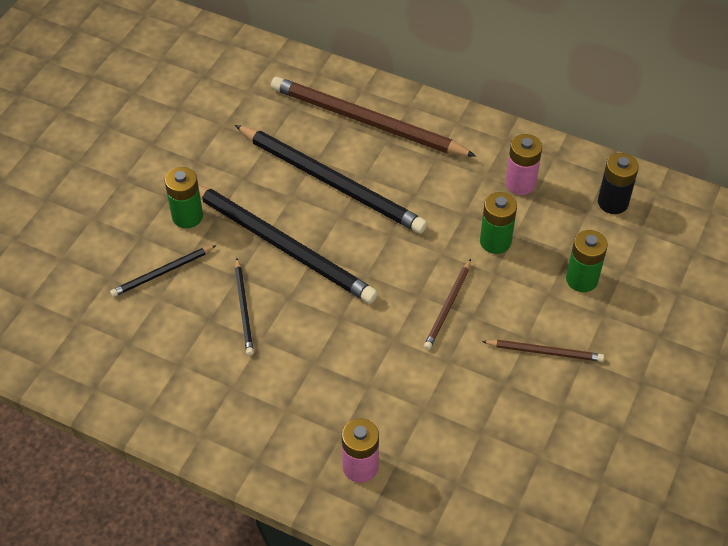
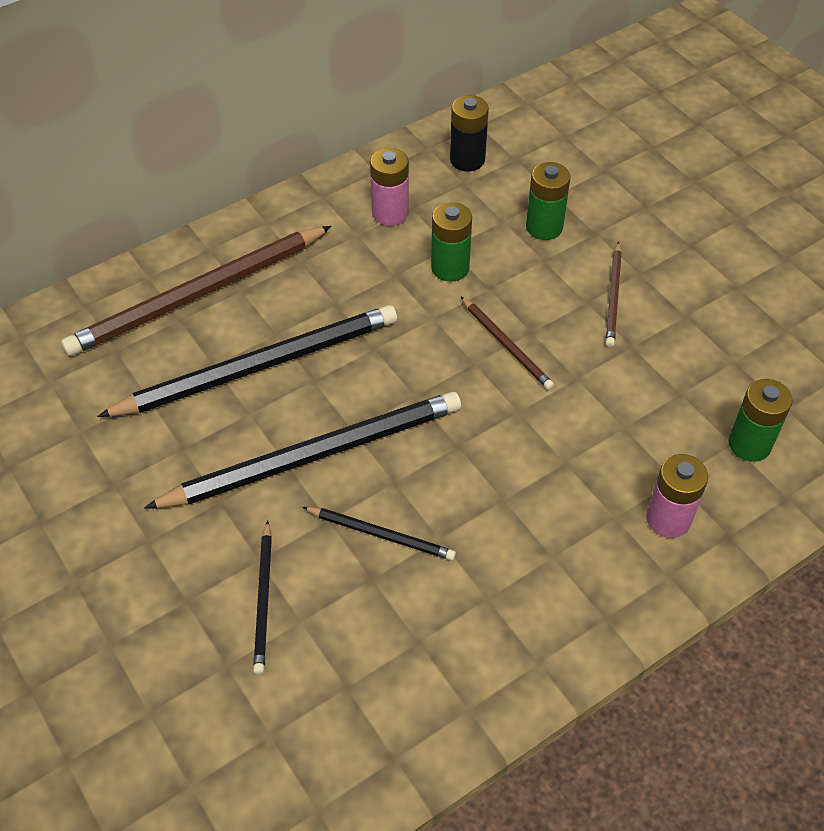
camera: 60 degrees left, 0 degrees up
green battery [165,167,203,228] -> green battery moved to [728,379,793,462]
brown pencil [482,340,604,362] -> brown pencil turned 150 degrees clockwise [606,241,622,347]

